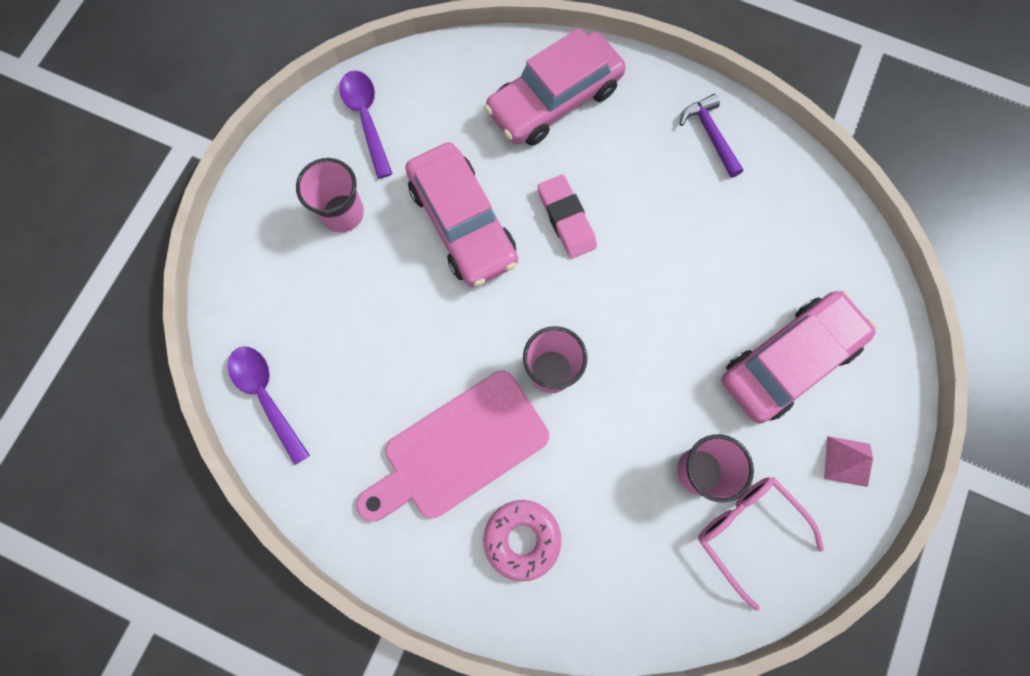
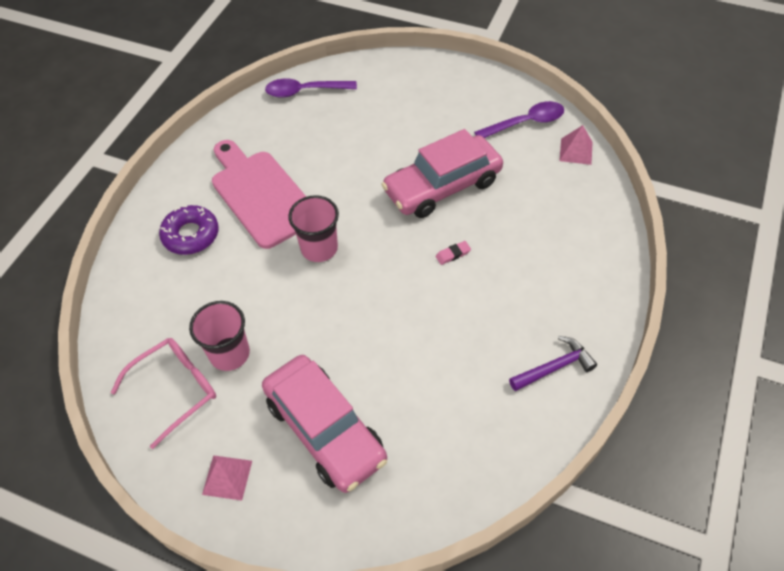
camera: 90 degrees right, 20 degrees down
purple spoon [228,347,310,465] -> purple spoon turned 150 degrees counterclockwise [265,78,357,98]
pink cup [296,158,364,233] -> none
pink donut [483,500,562,581] -> purple donut [159,205,219,255]
pink car [484,28,626,146] -> none
pink eraser [538,174,597,259] -> pink eraser [436,241,471,265], size x0.49
none -> pink pyramid [559,125,593,165]

